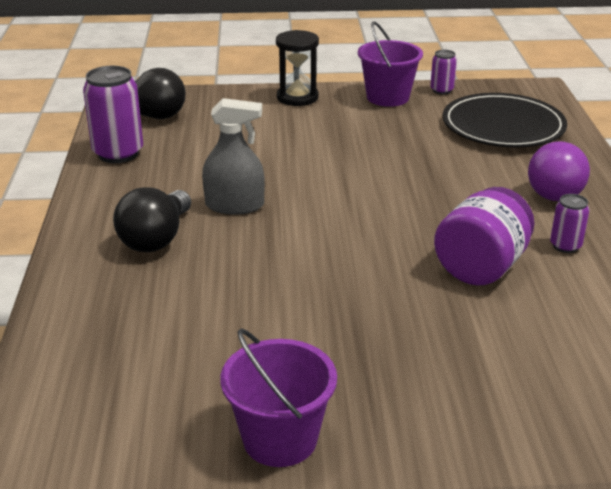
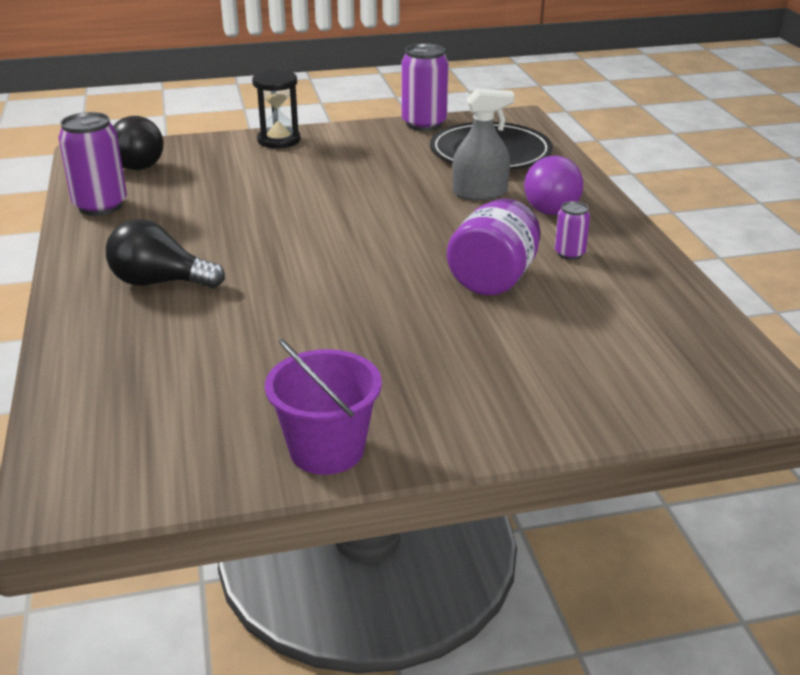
camera: 10 degrees left, 0 degrees up
black light bulb [113,187,191,252] -> black light bulb turned 90 degrees clockwise [106,219,225,288]
grey spray bottle [202,98,265,215] -> grey spray bottle moved to [452,88,515,200]
purple bucket [358,21,423,107] -> none
purple can [430,50,457,95] -> purple can [401,43,449,131], size x1.89

